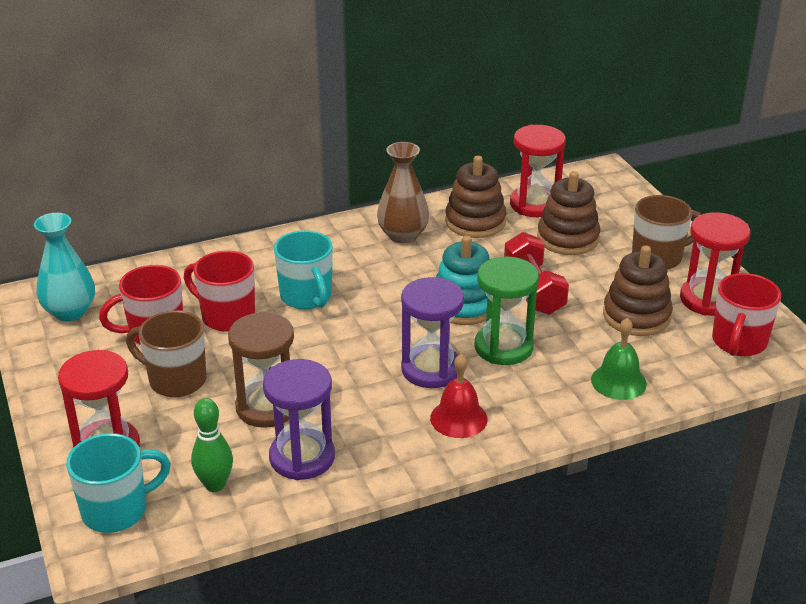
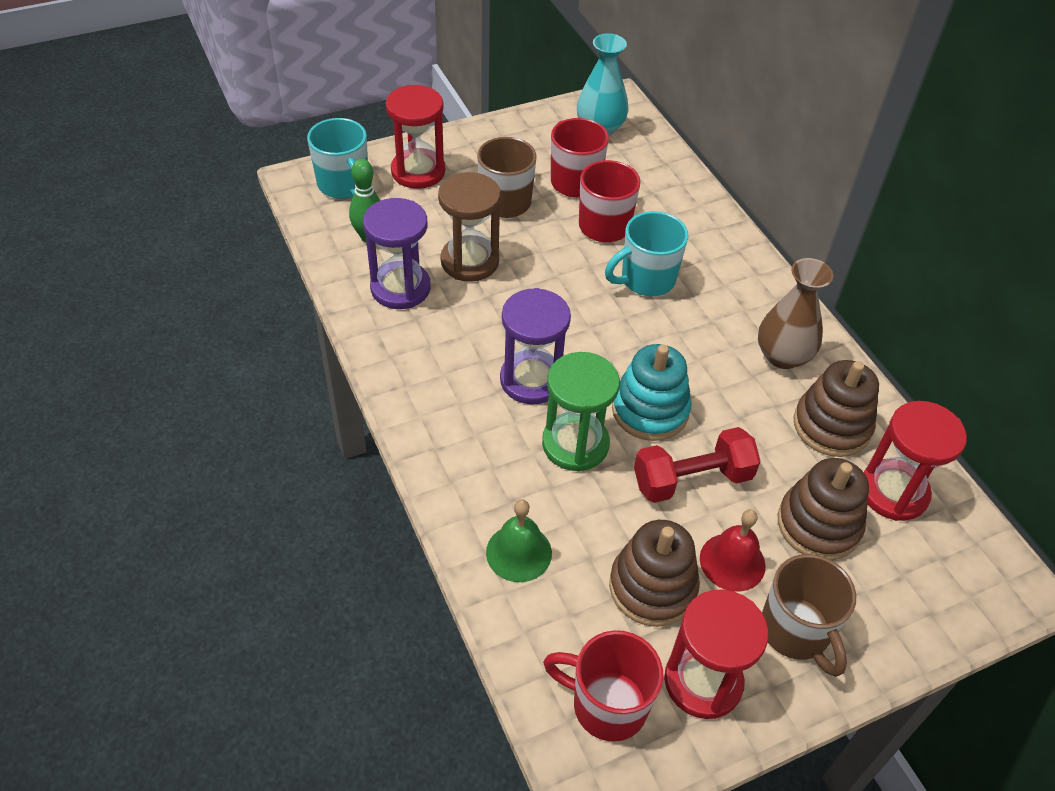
camera: 85 degrees right, 15 degrees up
red bell [430,354,488,438] -> red bell moved to [700,509,766,592]

